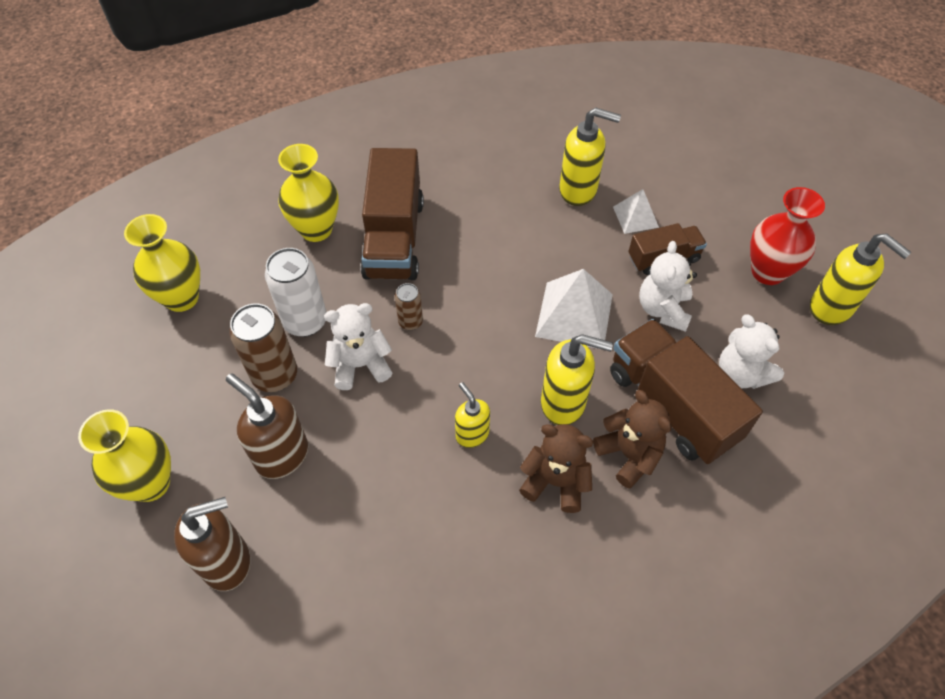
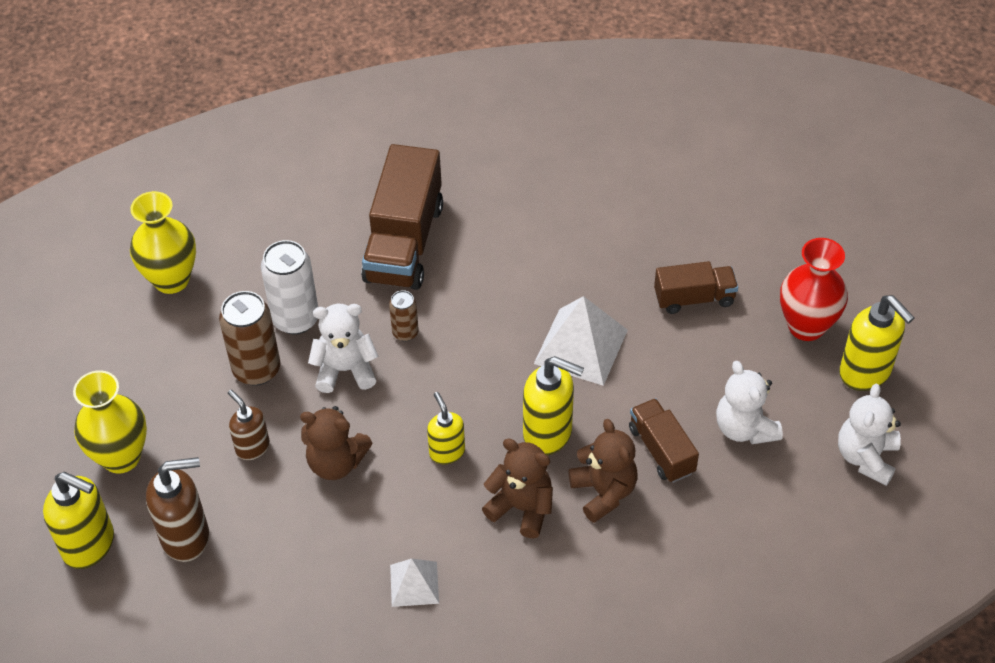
camera: 10 degrees right, 5 degrees down
brown soap dispenser [226,373,308,479] -> brown soap dispenser [228,390,270,460], size x0.62
yellow vase [278,144,339,242] -> none
yellow soap dispenser [559,108,621,206] -> yellow soap dispenser moved to [43,472,114,569]
brown truck [610,319,763,464] -> brown truck [629,398,699,483], size x0.56
white pyramid [613,189,659,234] -> white pyramid moved to [390,559,439,607]
white teddy bear [639,241,697,332] -> white teddy bear moved to [838,384,901,486]
none -> brown teddy bear [300,406,373,480]

